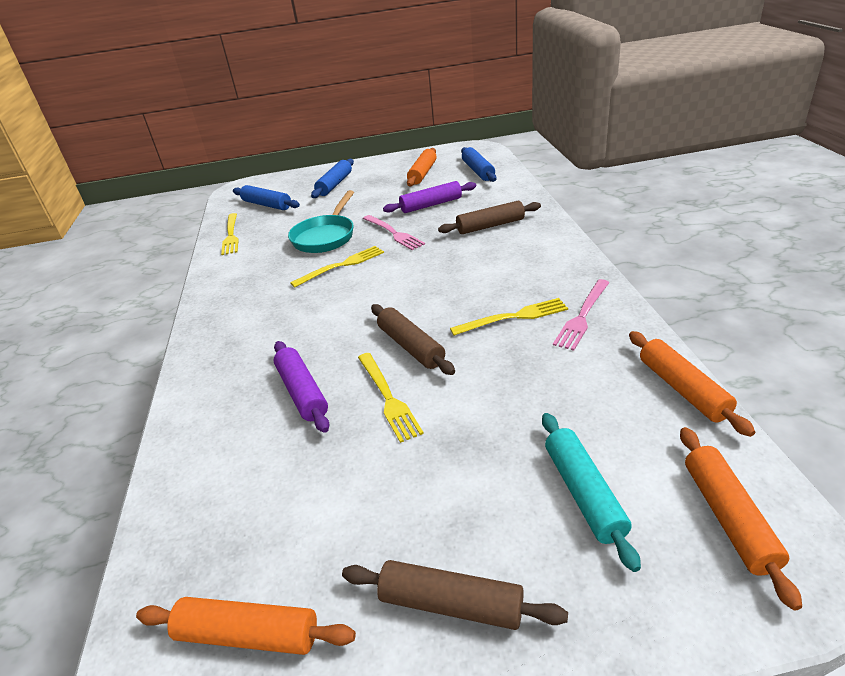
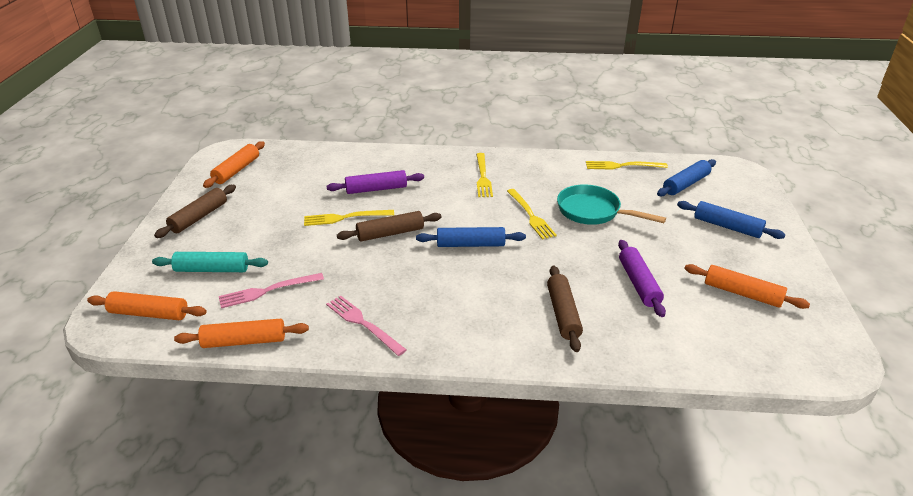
camera: 100 degrees right, 0 degrees up
pink fork [363,215,425,250] -> pink fork moved to [219,273,324,308]
yellow fork [450,298,568,336] -> yellow fork moved to [476,153,493,197]
blue rolling pin [461,147,497,182] -> blue rolling pin moved to [416,227,526,247]

